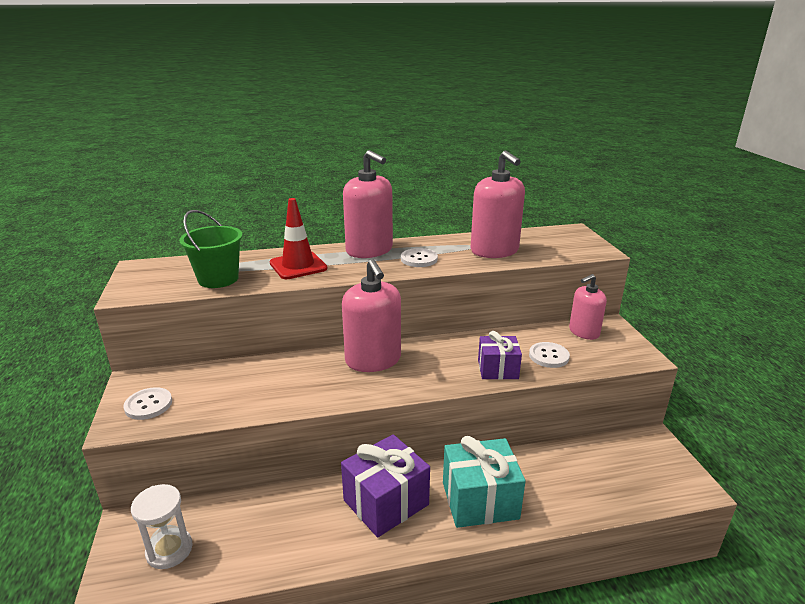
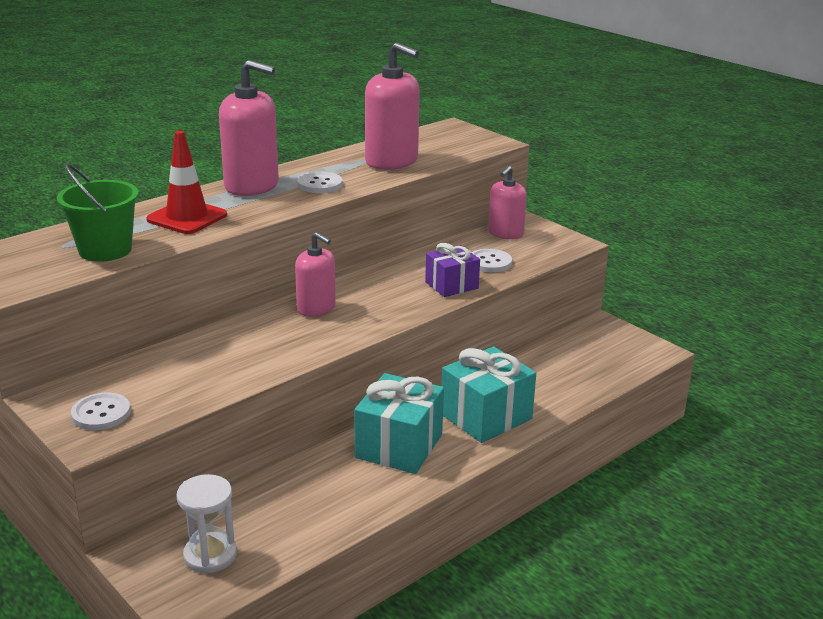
camera: 30 degrees left, 0 degrees up
purple gift [341,434,430,537] -> turquoise gift [354,373,444,474]
pink soap dispenser [342,259,401,372] -> pink soap dispenser [295,232,336,317], size x0.63

